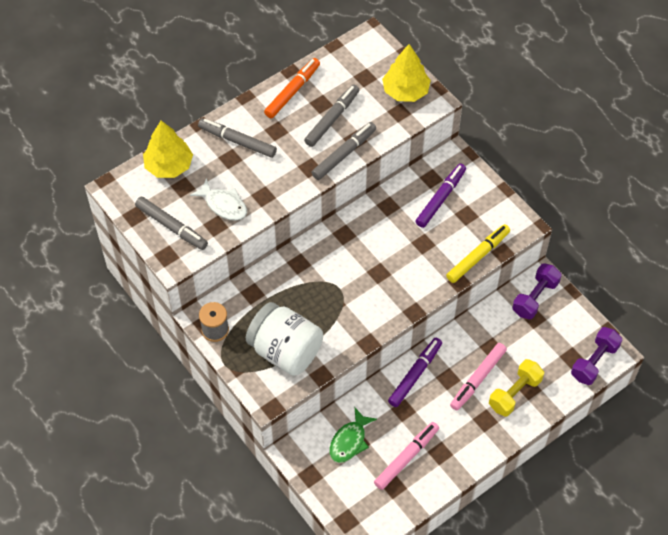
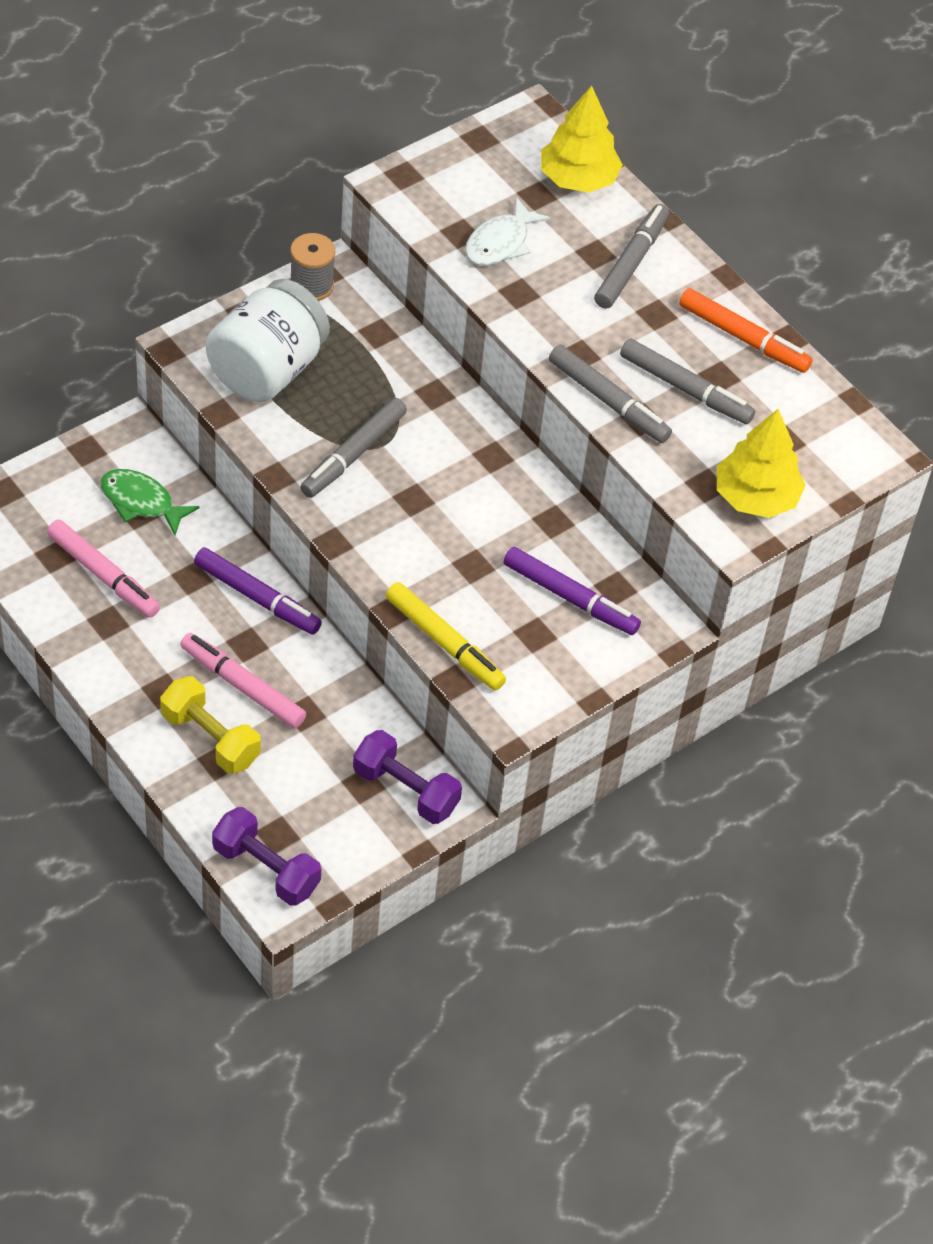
camera: 85 degrees right, 5 degrees down
grey marker [135,197,208,250] -> grey marker moved to [300,398,407,498]

